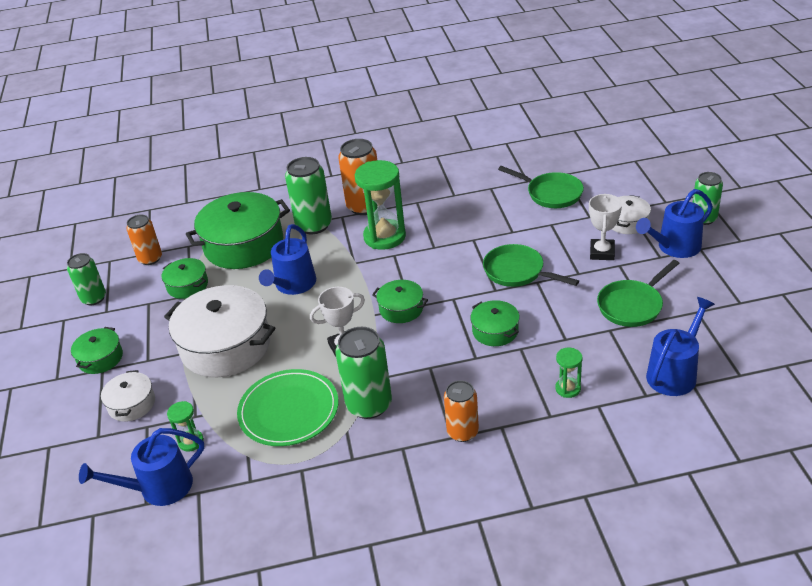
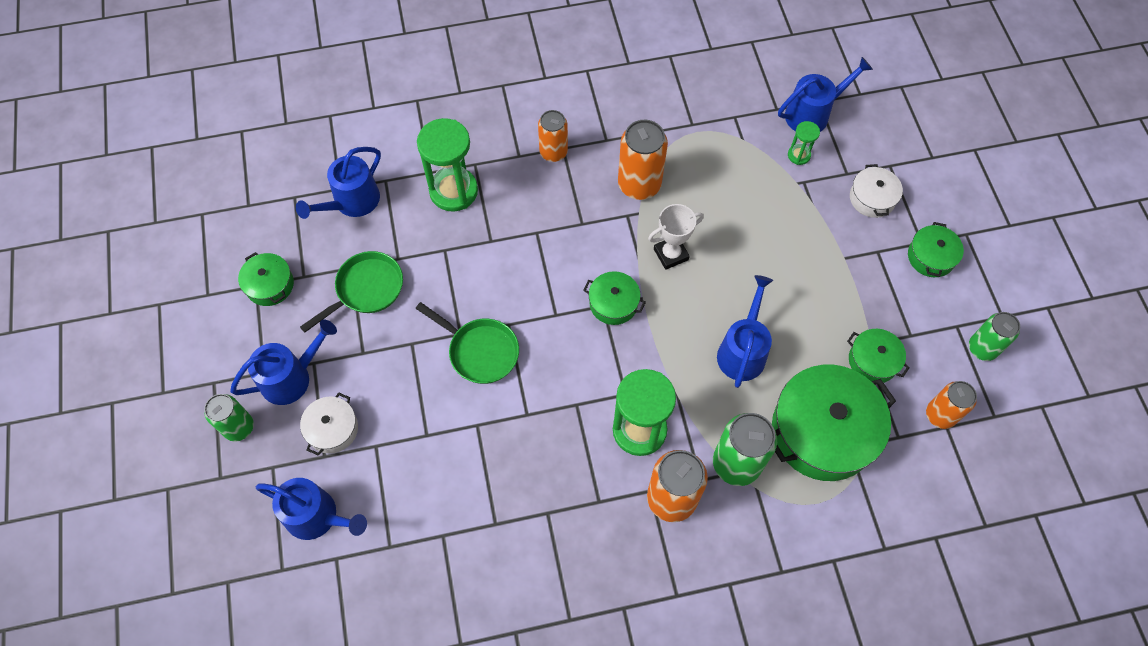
camera: 175 degrees right, 25 degrees up
white pot [164,285,275,377] -> none
green plate [237,369,338,446] -> none
green can [335,327,392,419] -> orange can [618,120,668,200]
green pot [470,300,520,346] -> green pot moved to [238,252,294,306]
green pan [498,166,584,208] -> none
green hourglass [555,348,583,398] -> green hourglass [417,118,478,211], size x2.07
white trophy [589,194,622,260] -> none
none -> blue watering can [256,478,367,540]

